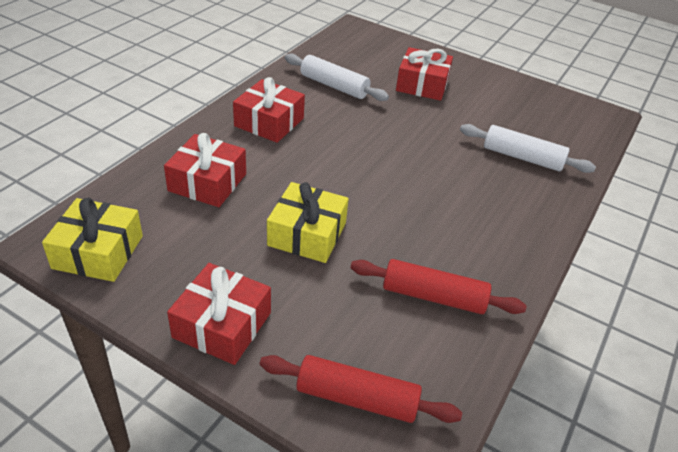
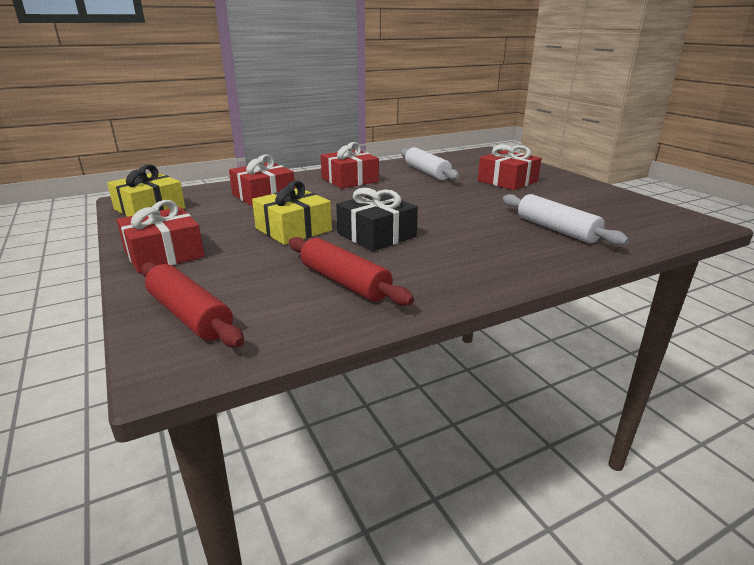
camera: 35 degrees right, 15 degrees down
none -> black gift [336,188,418,251]

